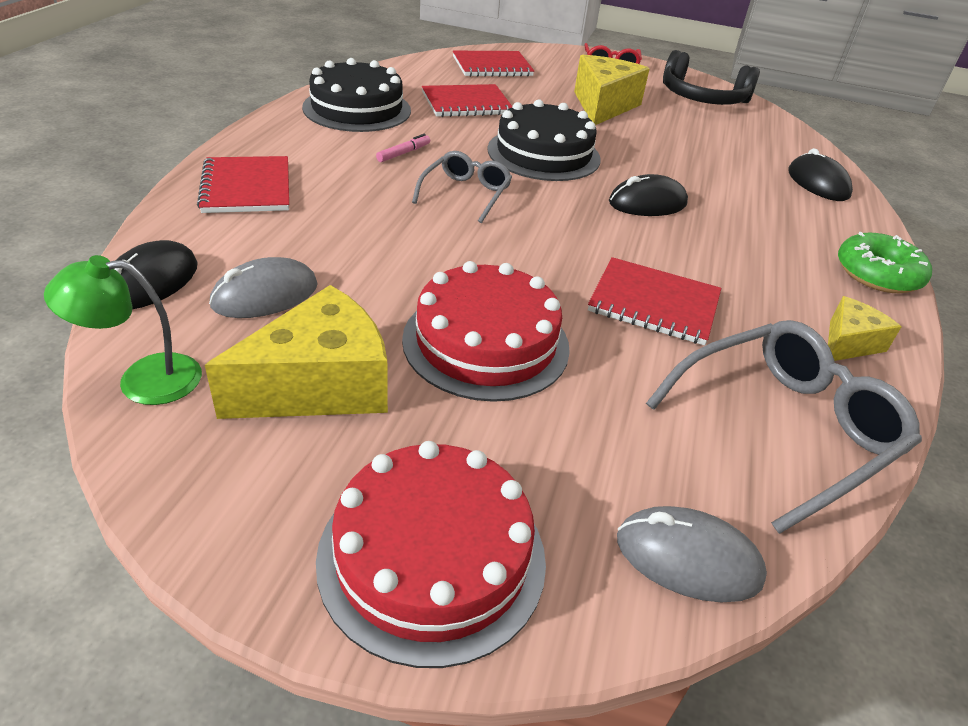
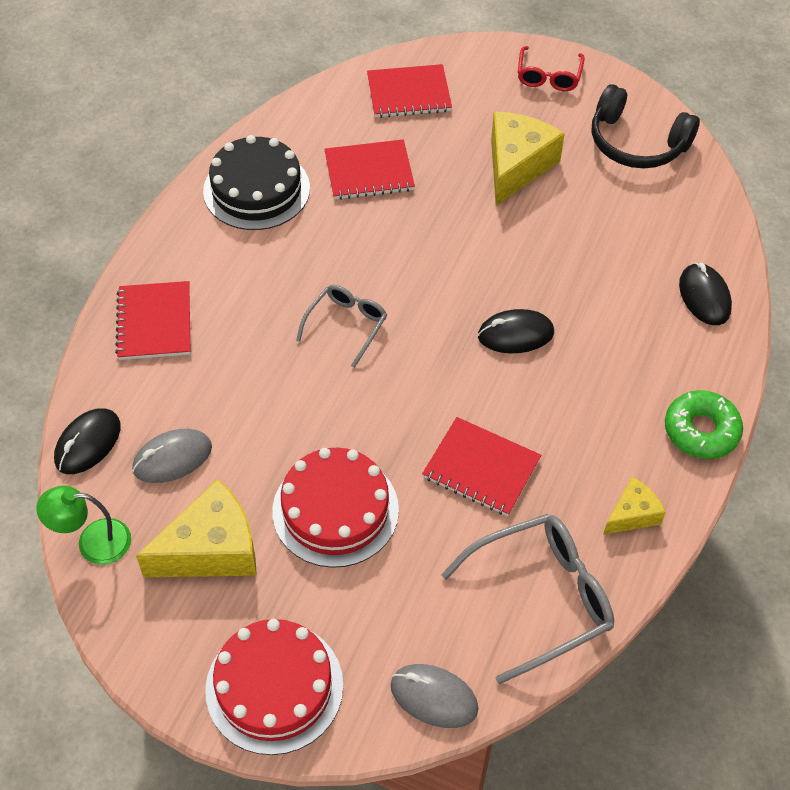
camera: 10 degrees right, 15 degrees up
pink marker [376,134,430,162] -> none
black cake [487,99,601,181] -> none

